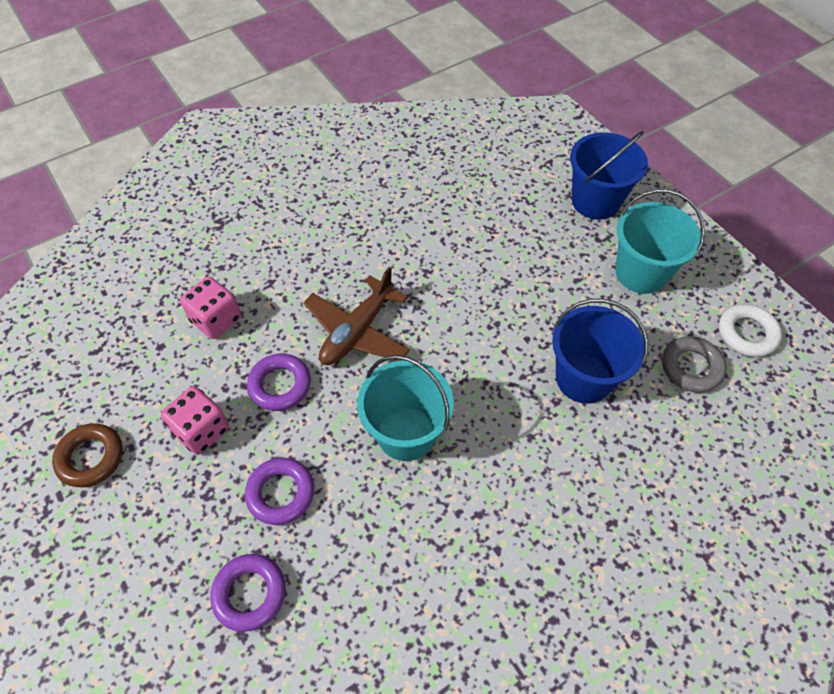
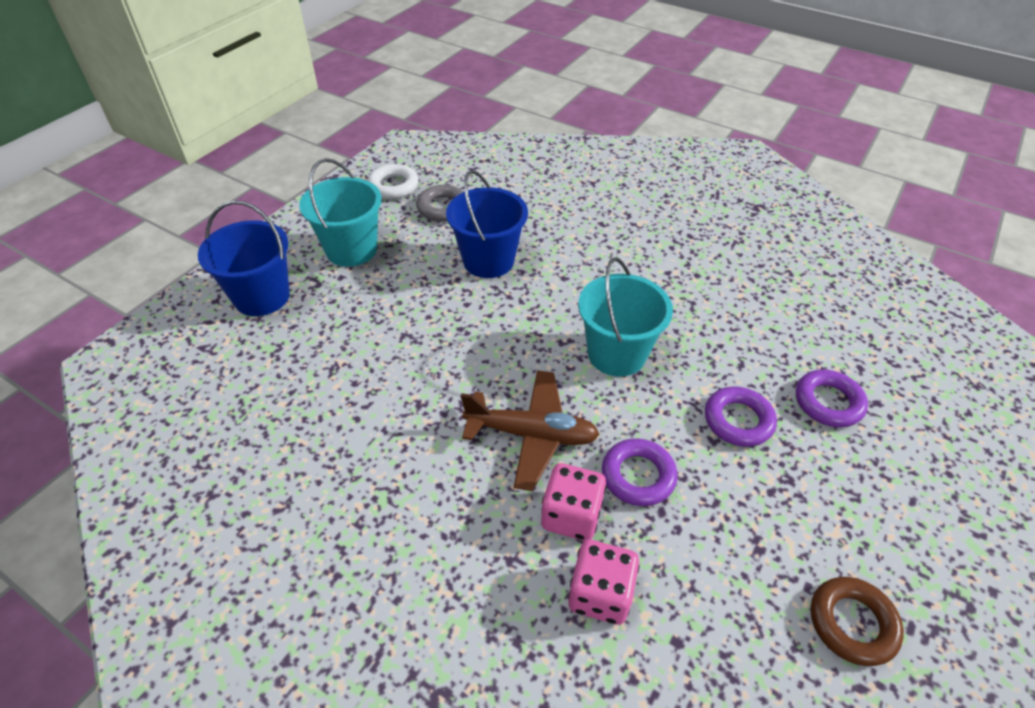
camera: 115 degrees left, 10 degrees down
pink dice [161,386,229,455] -> pink dice moved to [541,463,606,541]

